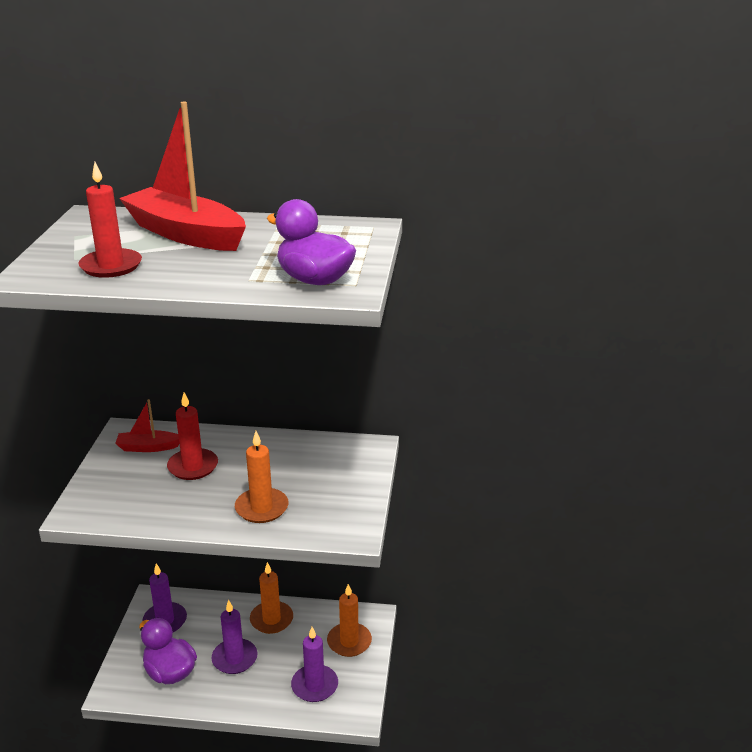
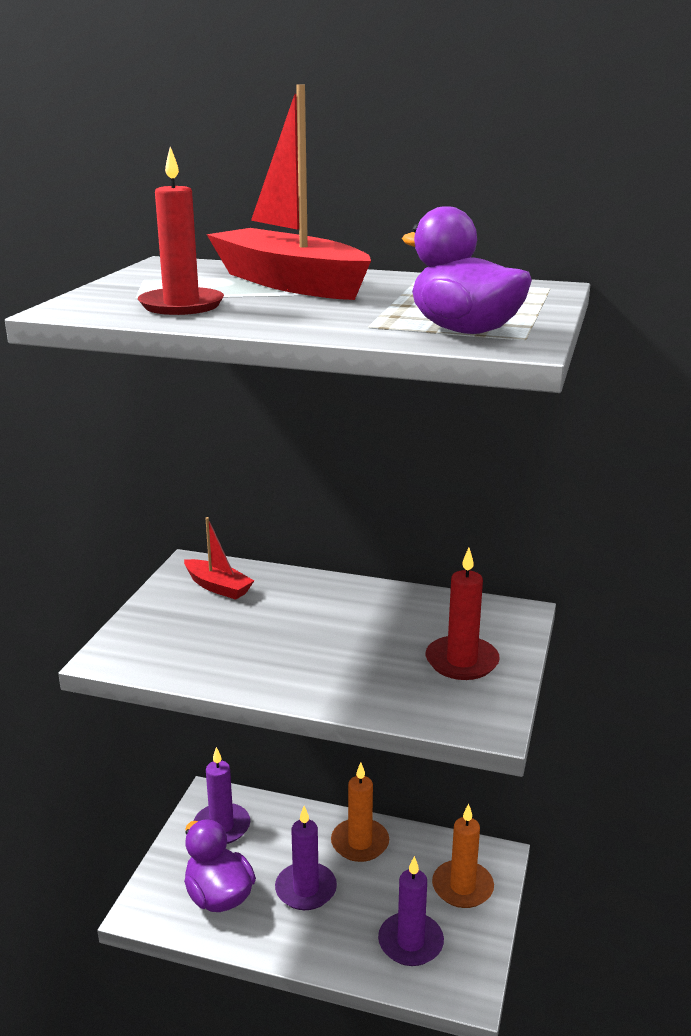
camera: 10 degrees right, 5 degrees down
red boat [115,399,179,452] -> red boat turned 150 degrees counterclockwise [184,517,254,600]
red candle [167,392,218,480] -> red candle moved to [426,548,500,680]
orange candle [235,431,288,523] -> none

